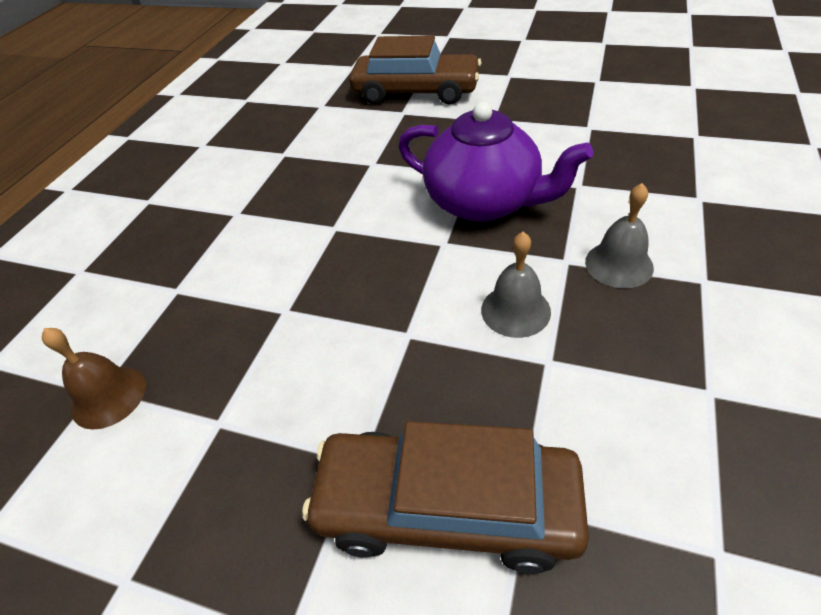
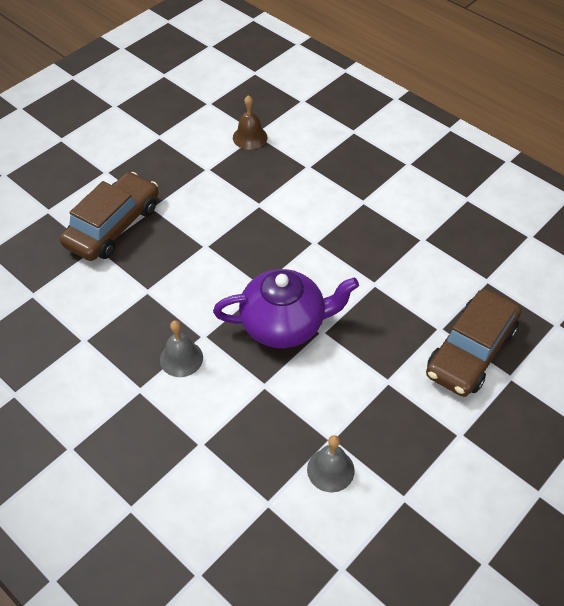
camera: 110 degrees right, 5 degrees up
purple teapot [398,102,593,222] -> purple teapot turned 150 degrees counterclockwise [213,269,359,348]
grey bell [481,232,551,338] -> grey bell moved to [307,435,355,492]

